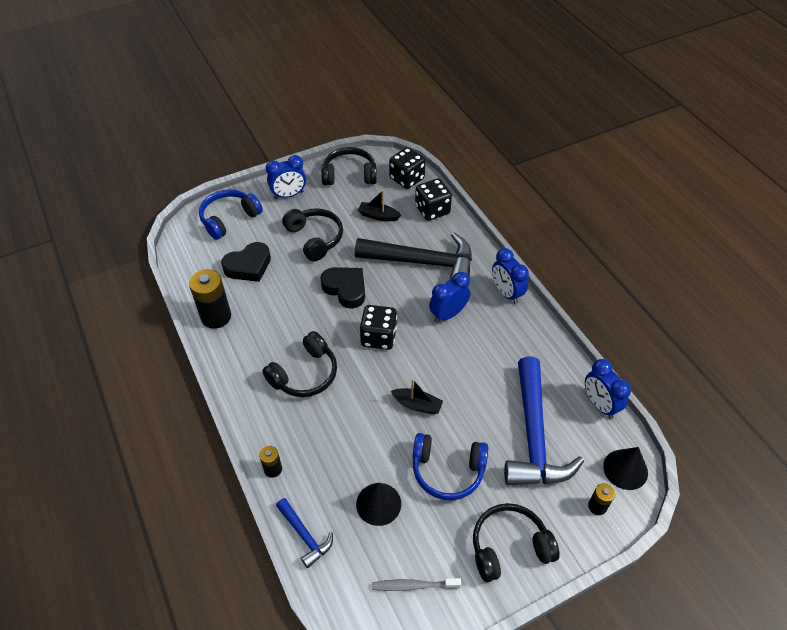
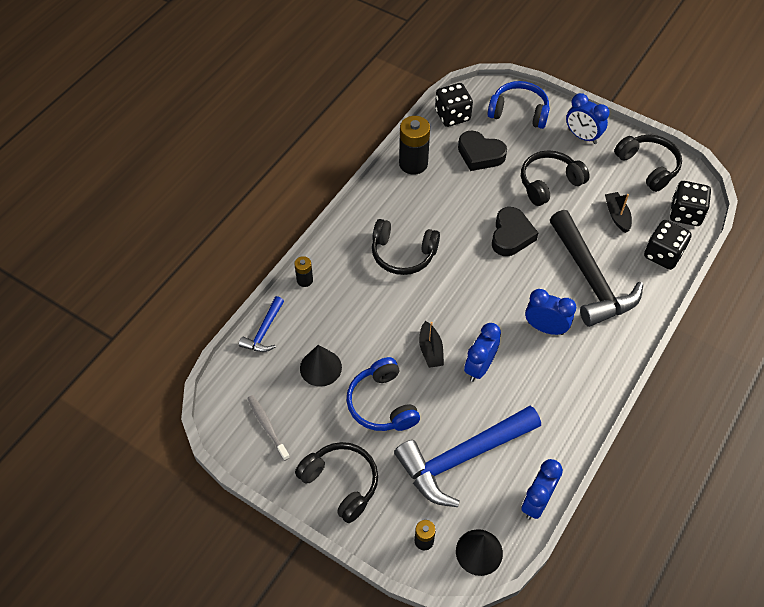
camera: 60 degrees right, 5 degrees up
black headphones [282,208,343,261] -> black headphones turned 150 degrees counterclockwise [521,150,590,206]
black dice [360,305,397,350] -> black dice moved to [435,83,473,127]
blue clock [492,248,529,304] -> blue clock moved to [464,323,501,382]

